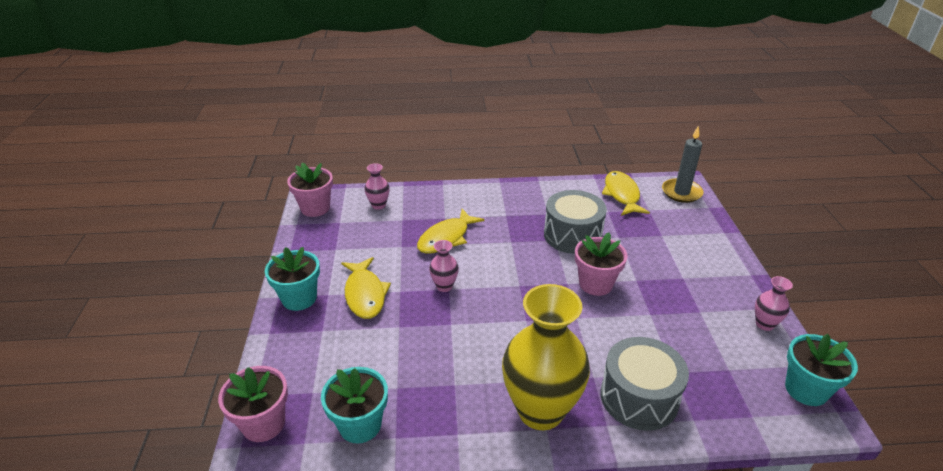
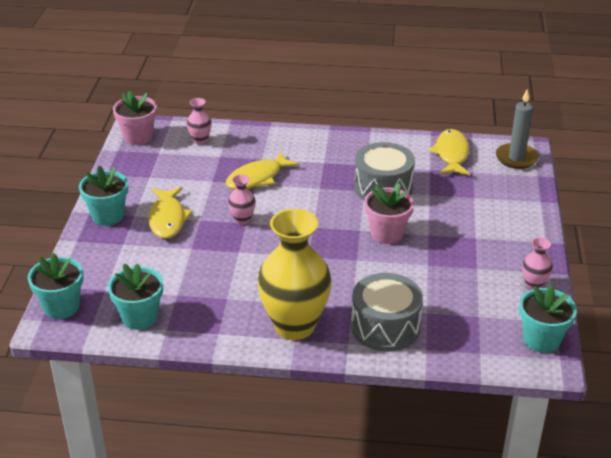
camera: 10 degrees right, 0 degrees up
pink flower pot [218,366,288,442] -> turquoise flower pot [28,253,83,319]

